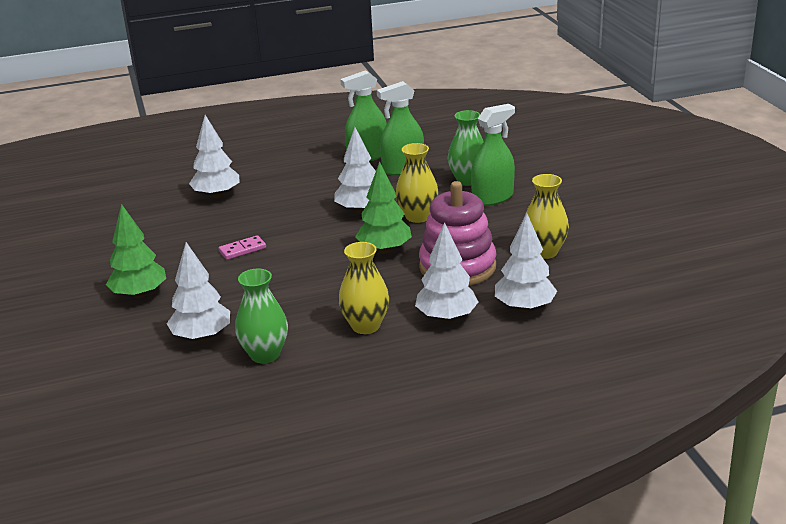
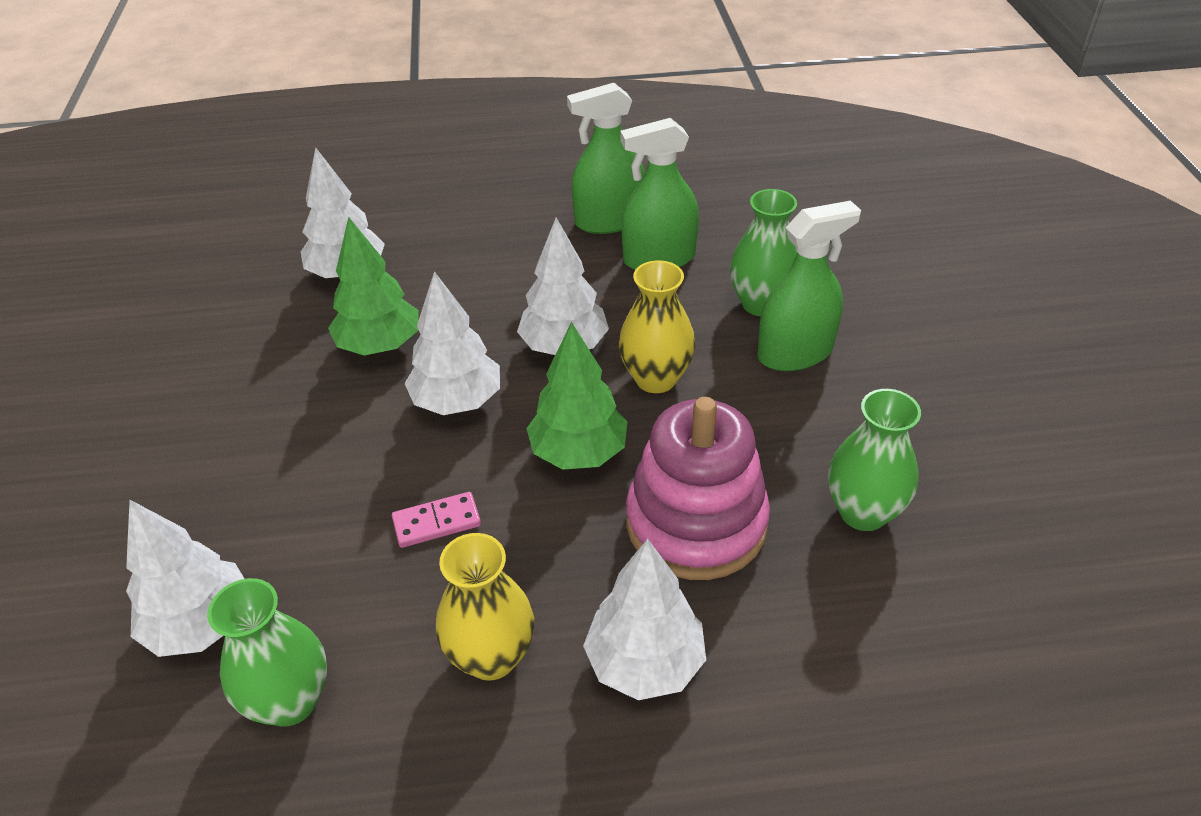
camera: 10 degrees right, 15 degrees up
green tree [106,204,166,298] -> green tree moved to [328,217,419,356]
pink domino [219,235,266,260] -> pink domino moved to [392,492,481,548]
white tree [495,213,557,312] -> white tree moved to [404,271,500,415]
yellow vase [524,174,569,259] -> green vase [828,389,921,531]

